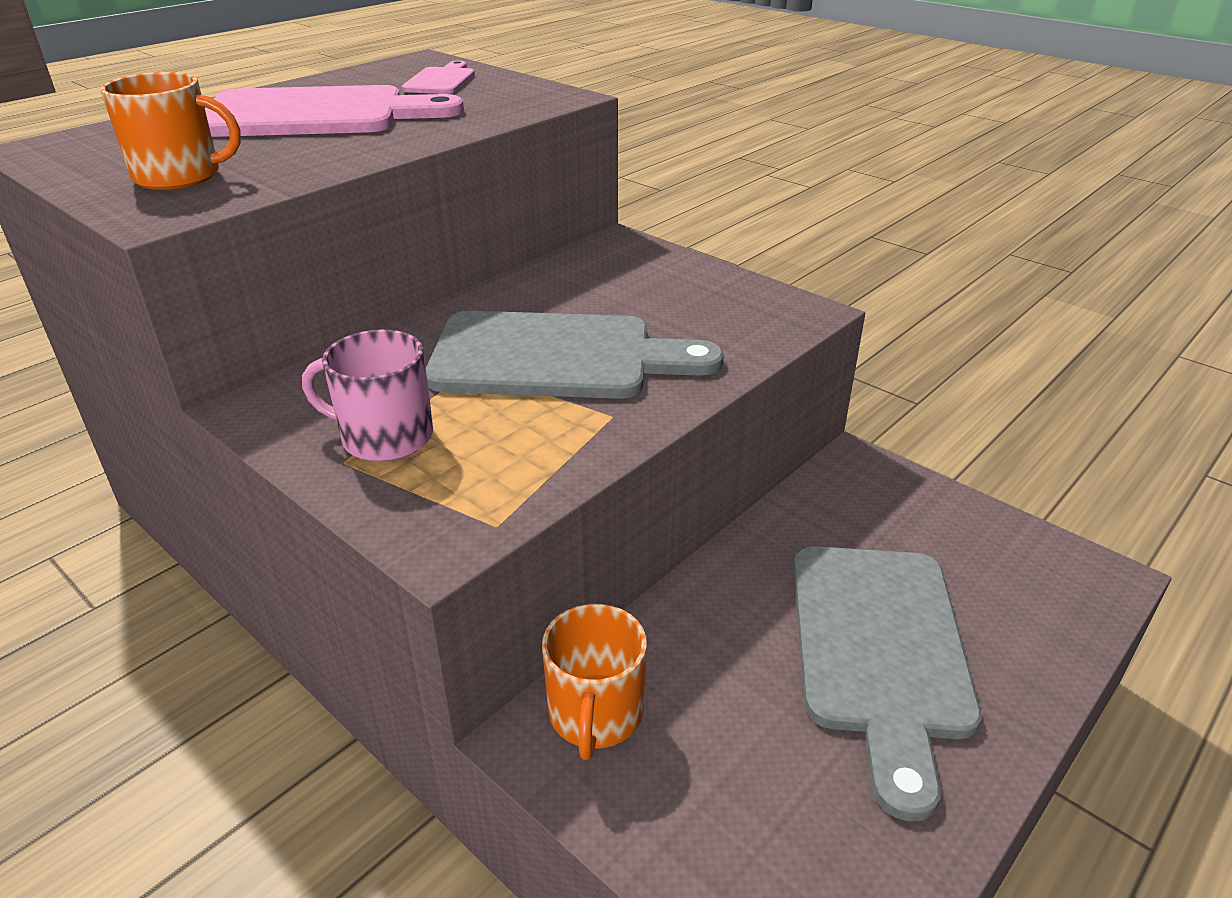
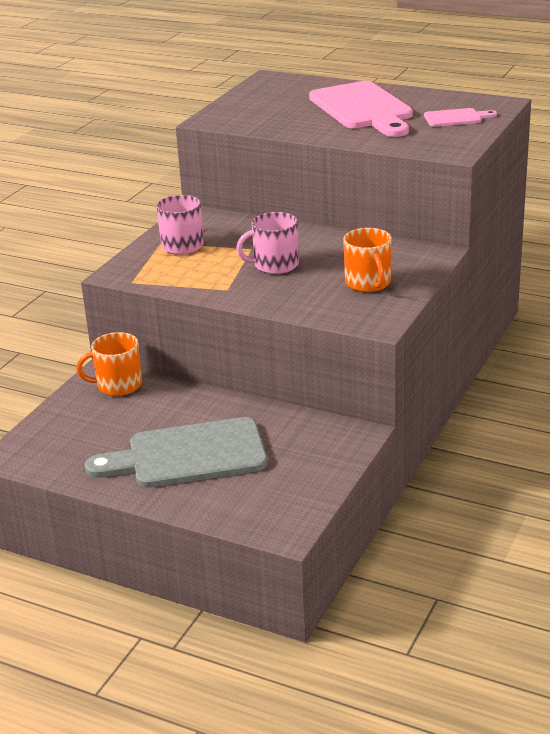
camera: 75 degrees right, 5 degrees down
orange mug [100,72,241,190] -> orange mug moved to [343,228,392,292]
grey cutting board [426,311,724,399] -> pink mug [236,212,299,274]

